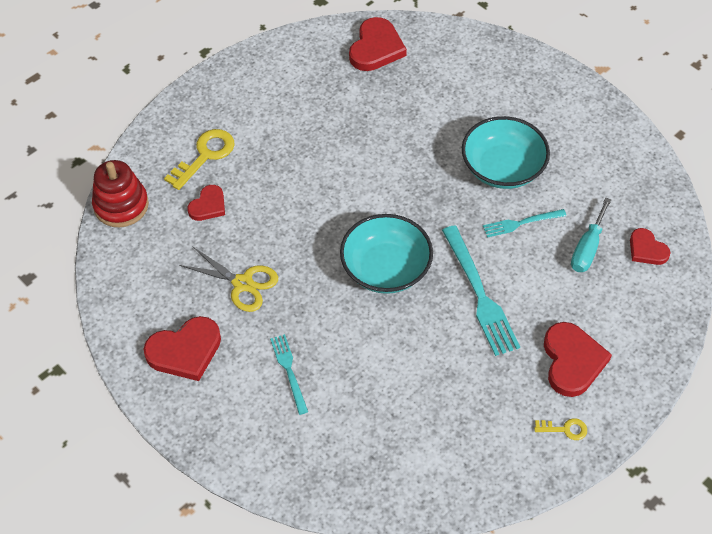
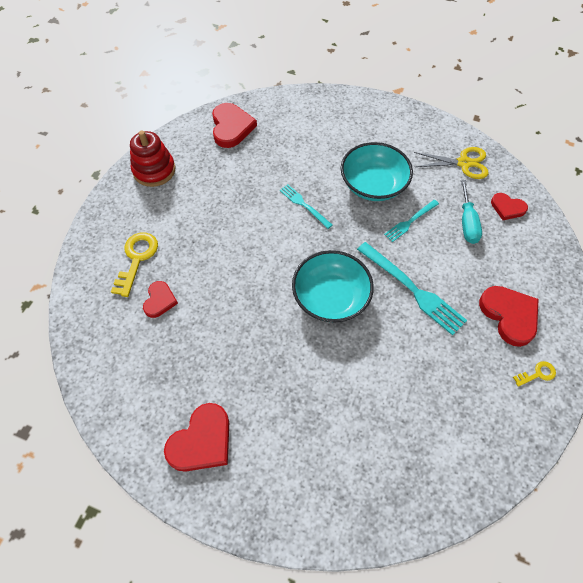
camera: 25 degrees left, 5 degrees up
red stacking toy [92,160,149,227] -> red stacking toy moved to [130,130,175,187]
yellow scissors [179,246,278,312] -> yellow scissors moved to [414,147,489,179]
turquoise fork [270,334,308,415] -> turquoise fork moved to [280,184,332,229]

